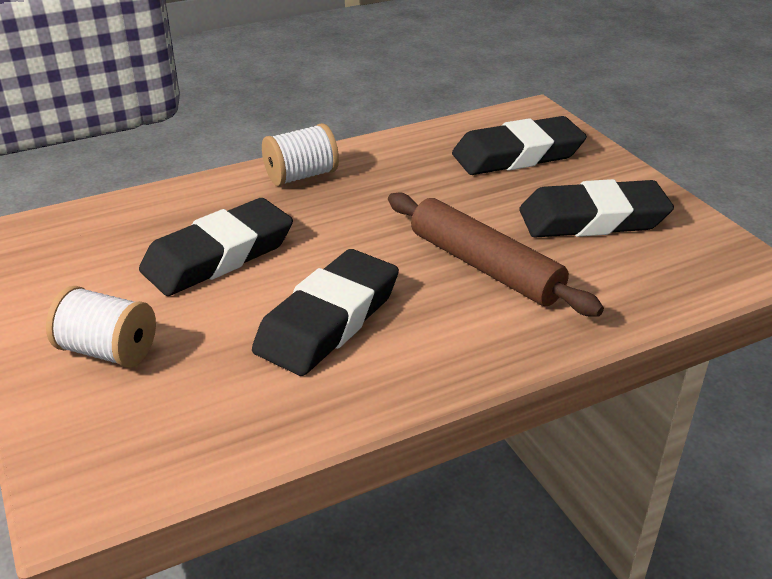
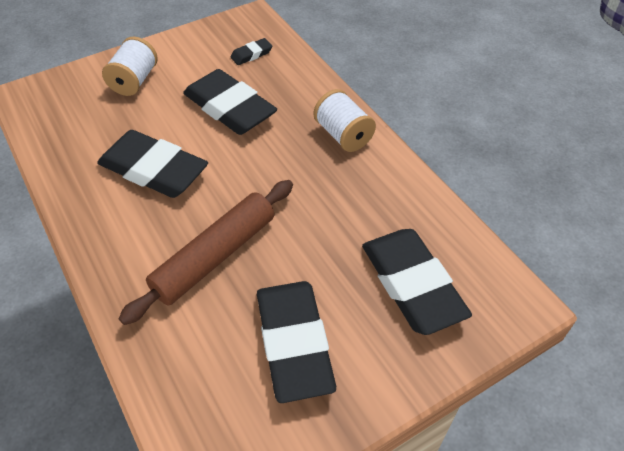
camera: 85 degrees right, 15 degrees up
none -> black eraser [231,38,272,65]

